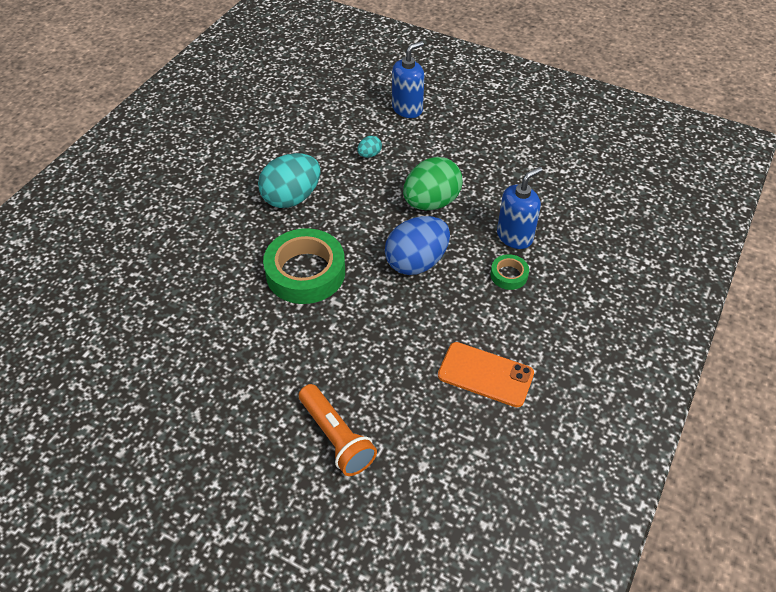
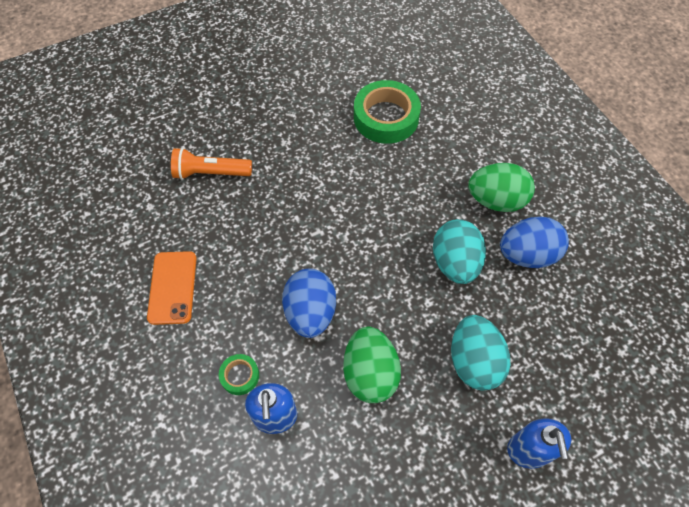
camera: 125 degrees right, 10 degrees up
green tape [263,228,345,304] -> green tape moved to [354,80,421,144]
turquoise egg [357,136,382,158] -> turquoise egg [451,315,510,391], size x2.27
orange phone [438,342,534,407] -> orange phone turned 60 degrees counterclockwise [147,251,197,325]
none -> green egg [468,163,535,212]
none -> blue egg [500,217,569,268]

